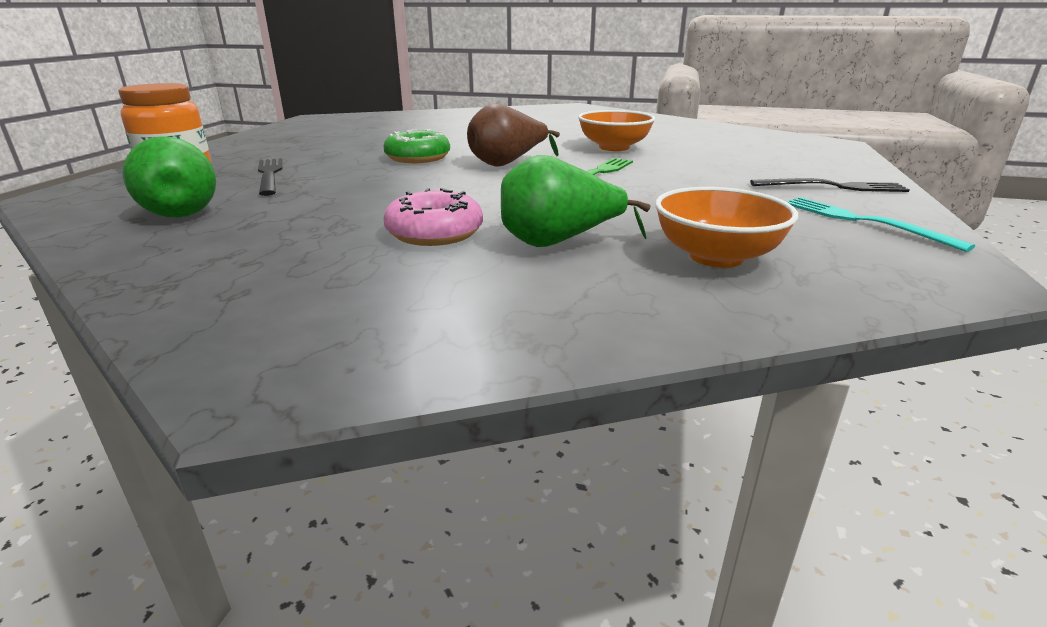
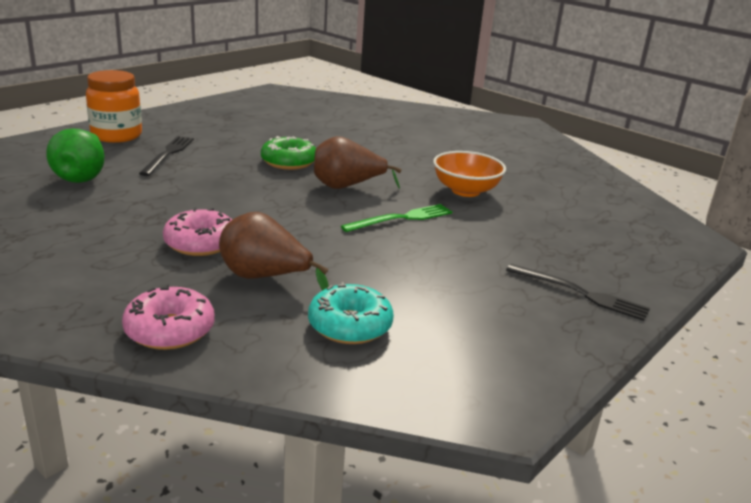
camera: 25 degrees right, 0 degrees up
green pear [501,155,651,247] -> brown pear [219,212,329,290]
orange bowl [655,187,798,268] -> turquoise donut [308,282,394,344]
turquoise fork [785,197,975,252] -> none
none -> pink donut [122,284,215,350]

